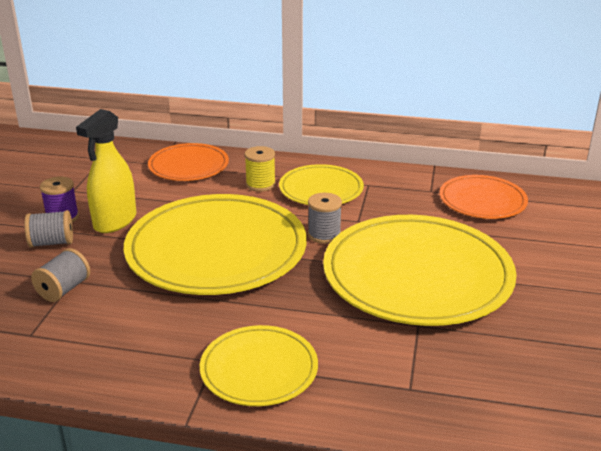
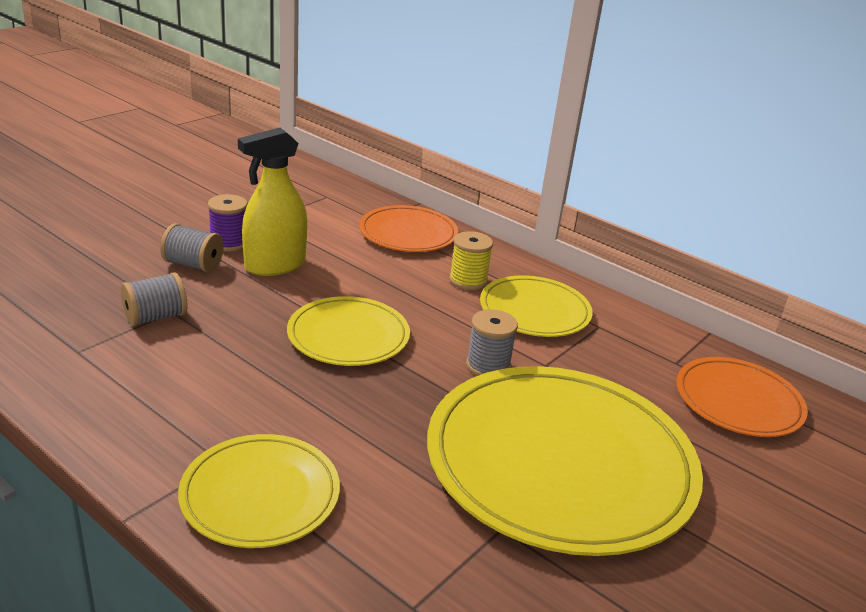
camera: 25 degrees right, 0 degrees up
yellow plate [124,194,307,295] -> yellow plate [287,296,410,366], size x0.53

